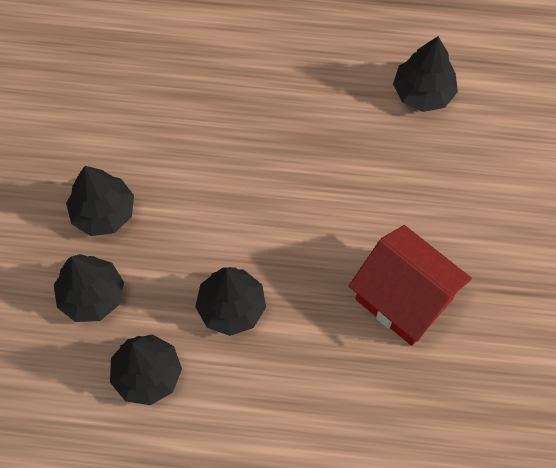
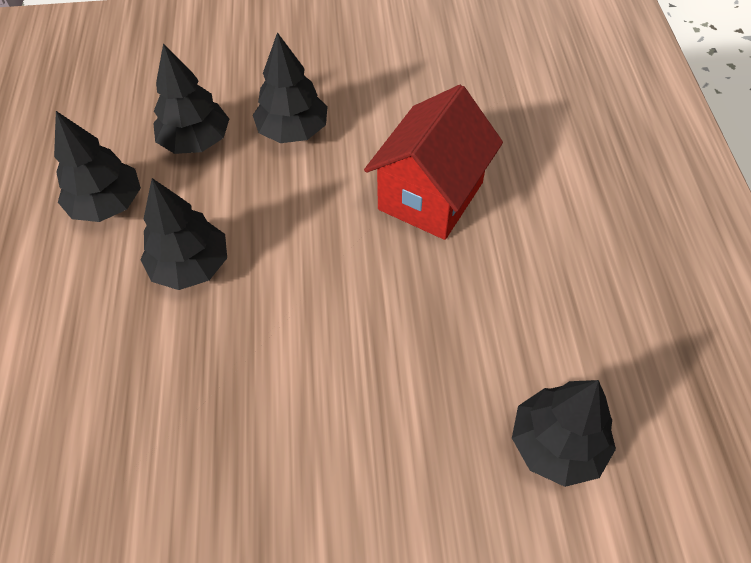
camera: 80 degrees right, 10 degrees down
red house [349,225,472,346] -> red house moved to [364,85,503,240]

